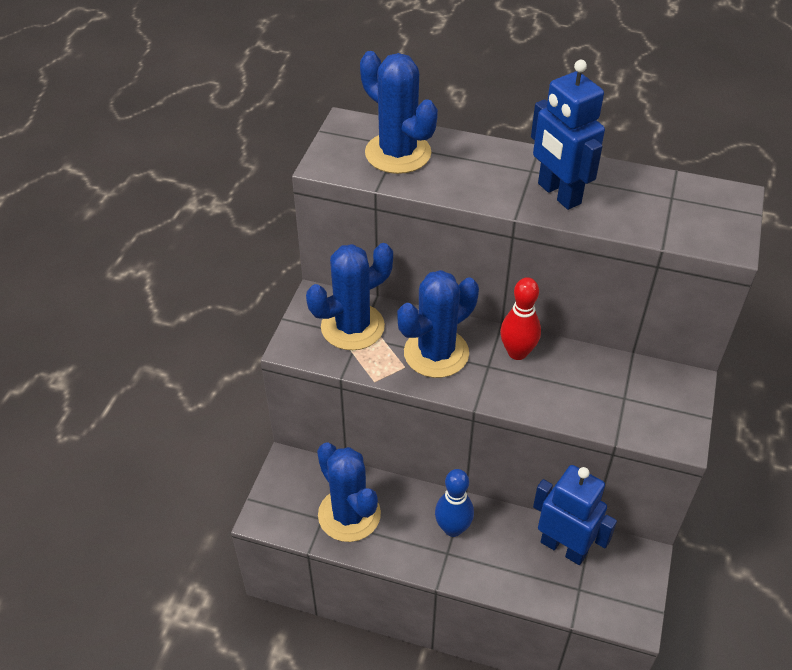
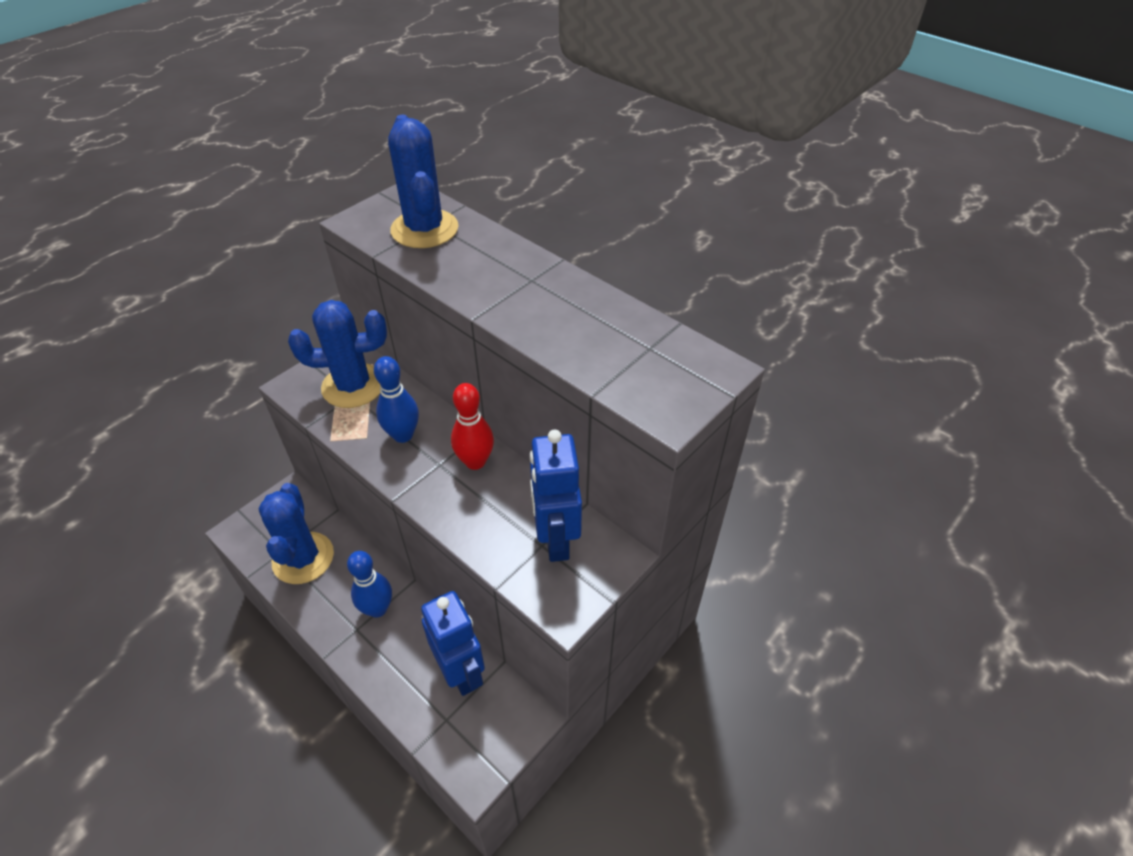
camera: 25 degrees right, 0 degrees up
blue cactus [397,270,479,378] -> blue bowling pin [374,356,419,443]
blue robot [531,60,605,210] -> blue robot moved to [530,430,582,562]

